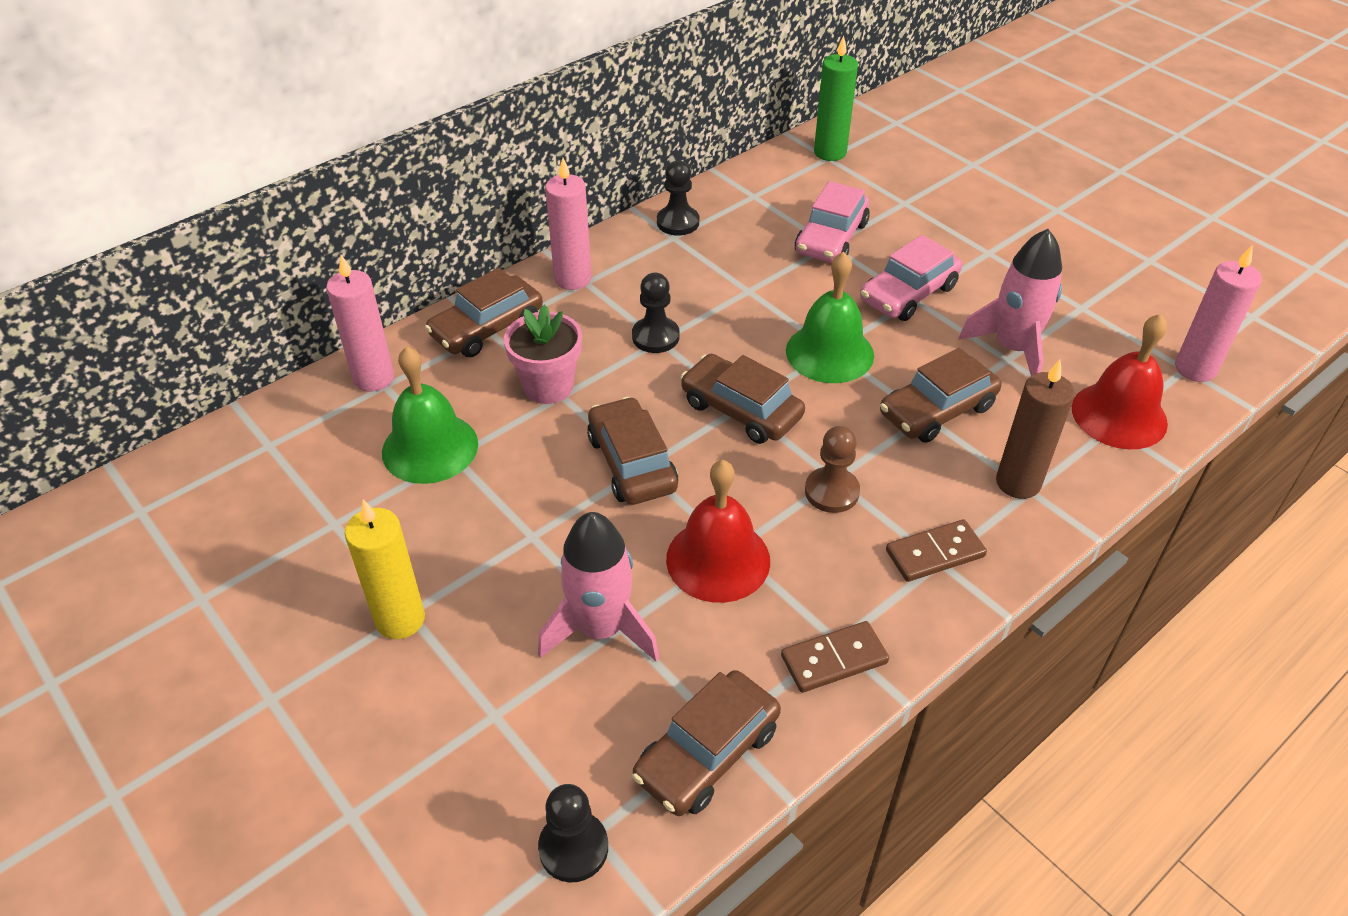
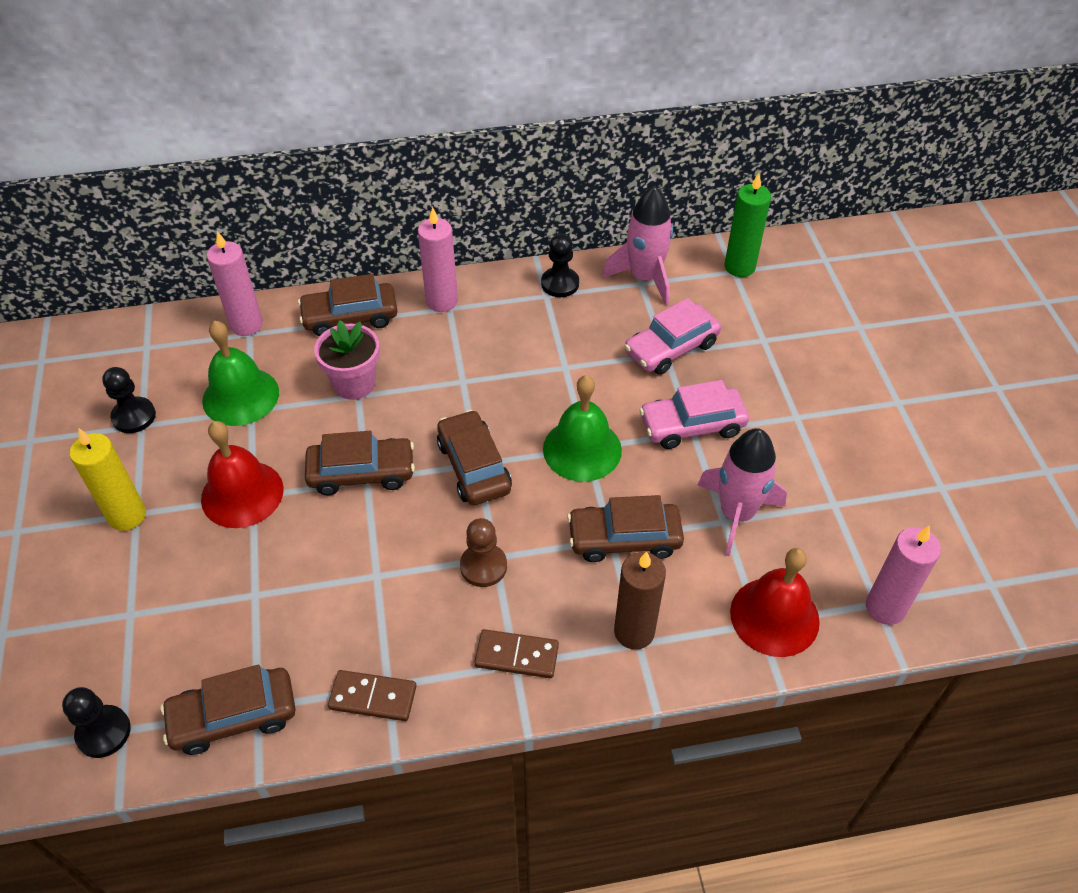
camera: 30 degrees right, 5 degrees up
pink rocket [538,512,659,661] -> pink rocket moved to [602,186,673,305]
brown car [587,397,678,505] -> brown car turned 75 degrees clockwise [305,431,415,495]
black pawn [632,273,680,353] -> black pawn moved to [102,367,156,433]
red bell [666,460,770,603] -> red bell moved to [201,421,284,528]

